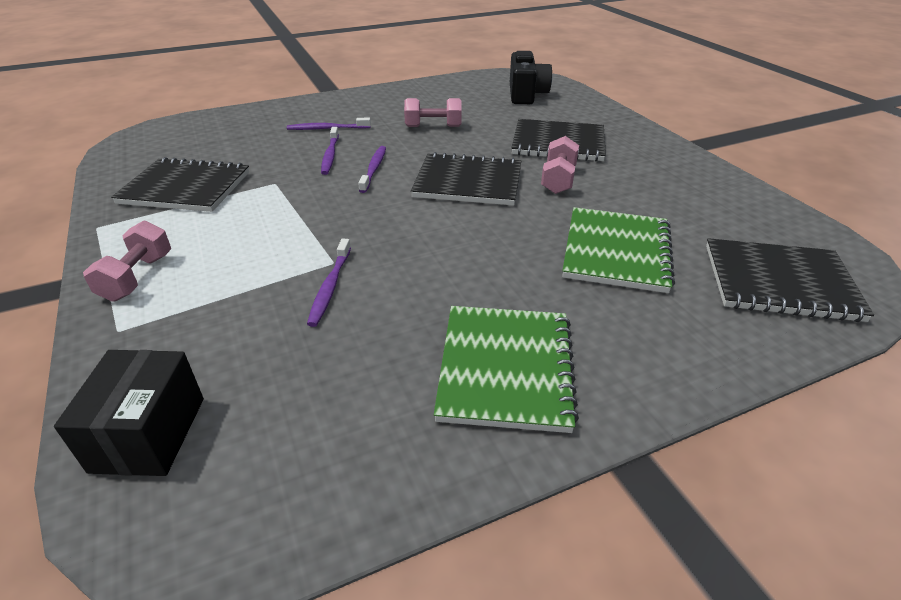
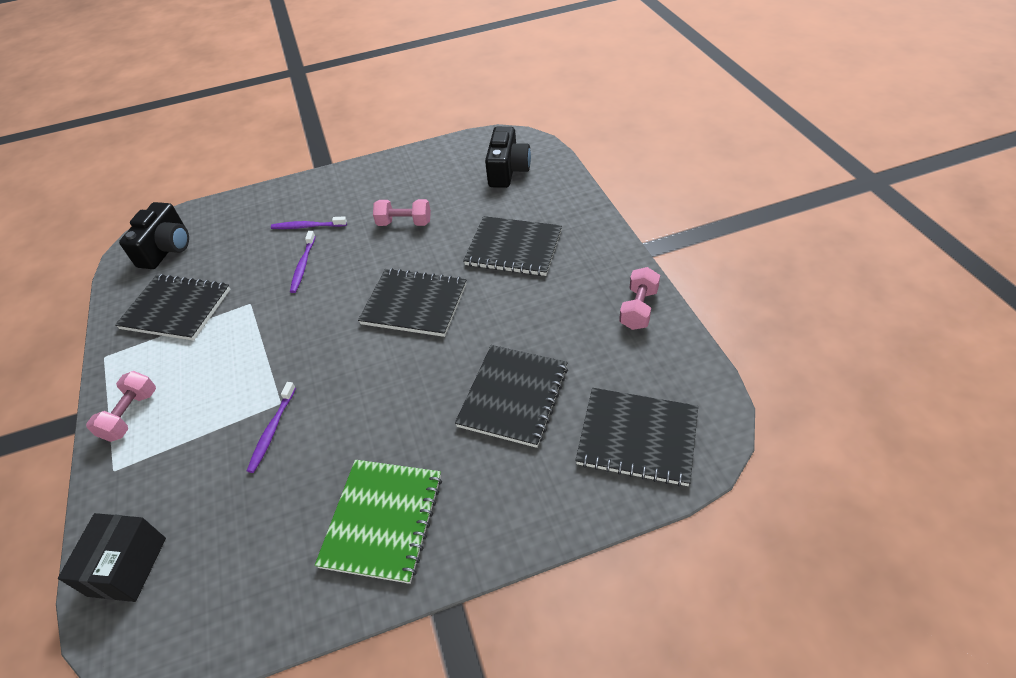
camera: 10 degrees right, 10 degrees up
purple toothbrush [358,146,386,193] -> none
pink dumbbell [541,136,579,194] -> pink dumbbell moved to [619,267,660,330]
green notebook [562,207,675,293] -> black notebook [455,345,568,448]
none -> black camera [119,202,189,269]

